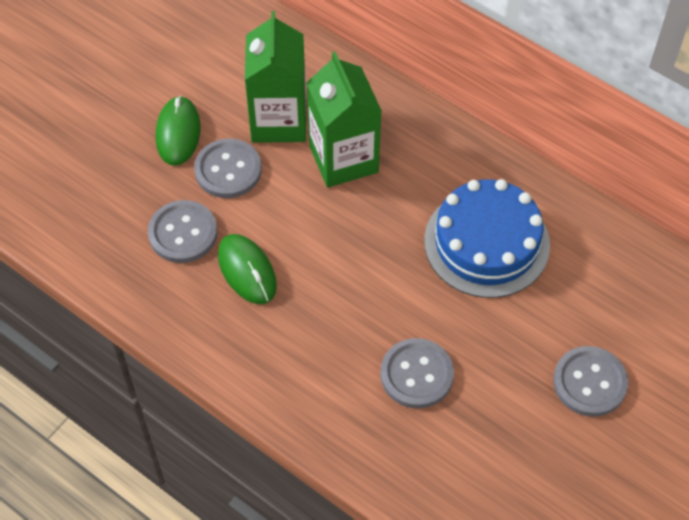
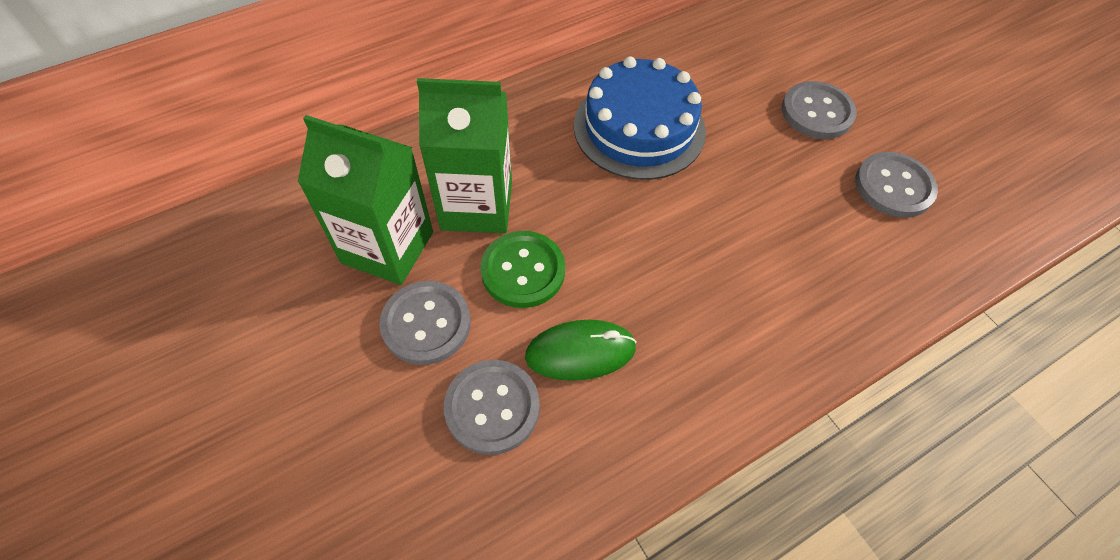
camera: 70 degrees left, 0 degrees up
green mouse [155,96,201,166] -> none
grey button [380,338,454,408] -> grey button moved to [855,152,938,218]
none -> green button [480,231,565,308]

